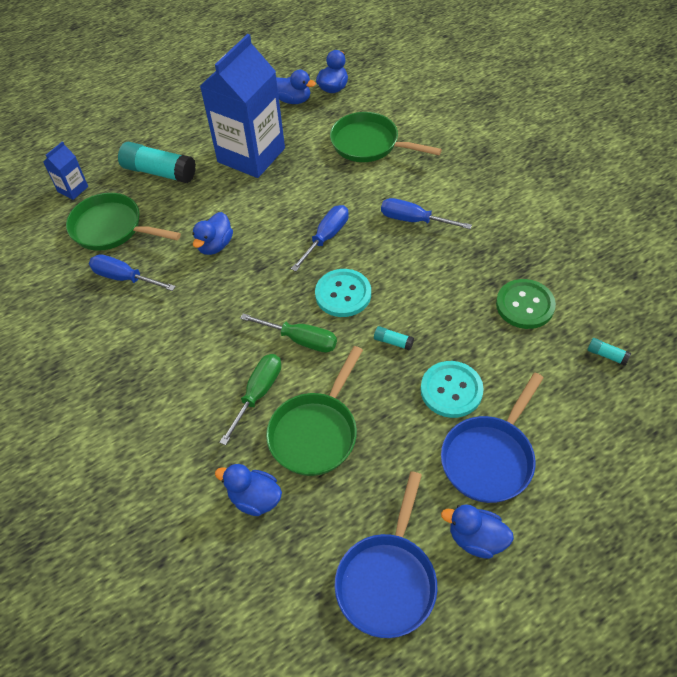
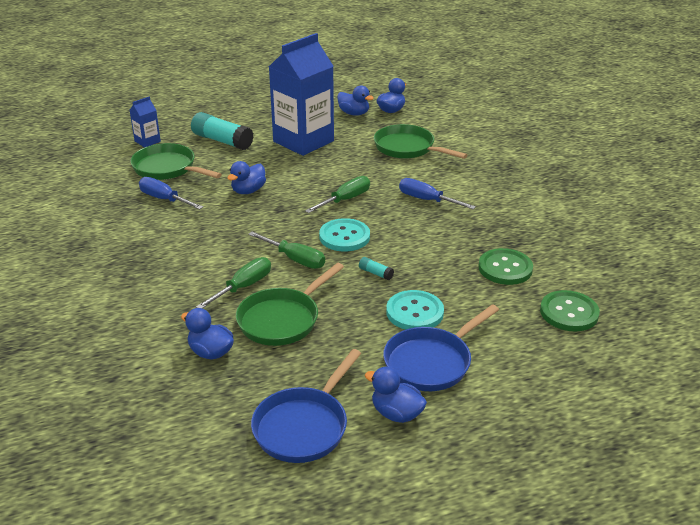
camera: 10 degrees right, 20 degrees down
blue screwdriver [291,205,349,271] -> green screwdriver [305,176,370,213]
turquoise glue stick [587,338,631,366] -> green button [540,290,600,332]

